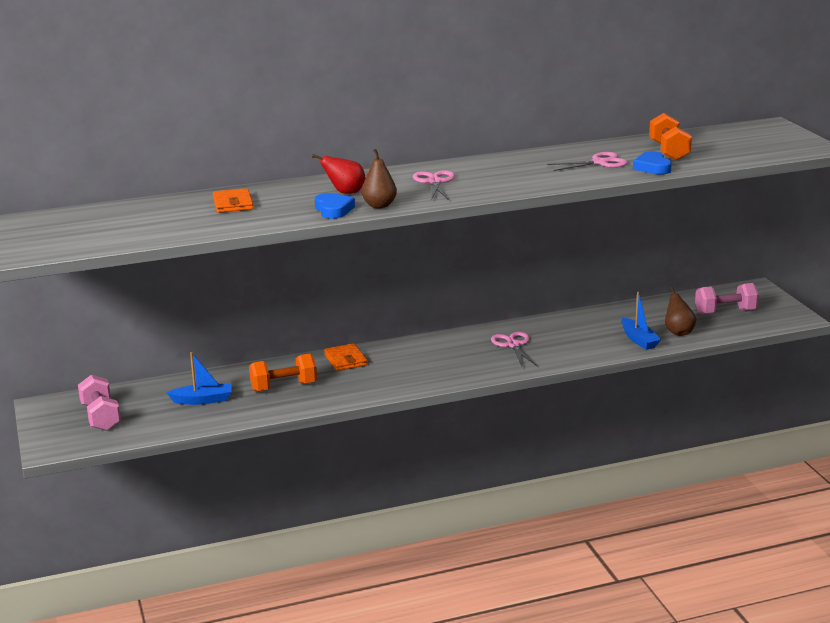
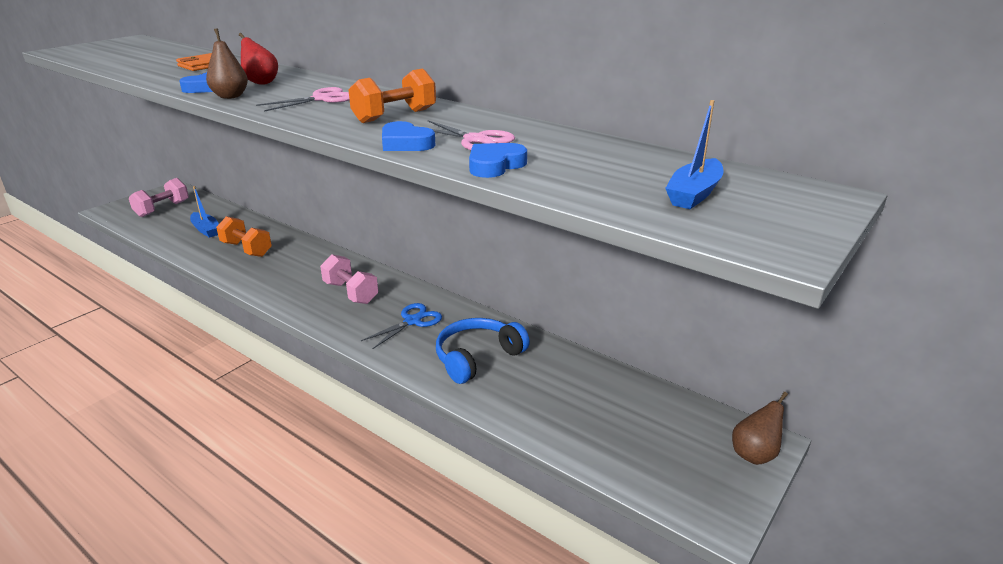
camera: 55 degrees right, 5 degrees up
orange wallet [324,343,367,371] -> none
pink scissors [491,332,537,366] -> blue scissors [361,303,442,349]
blue boat [621,292,661,350] -> blue boat moved to [665,100,723,209]
orange dumbbell [649,113,692,161] -> orange dumbbell moved to [349,68,436,123]
brown pear [665,287,696,336] -> brown pear moved to [732,392,788,465]
pink dumbbell [695,283,759,314] -> pink dumbbell moved to [320,254,378,304]
none -> blue heart [382,121,435,151]
none -> blue headphones [436,318,530,384]

